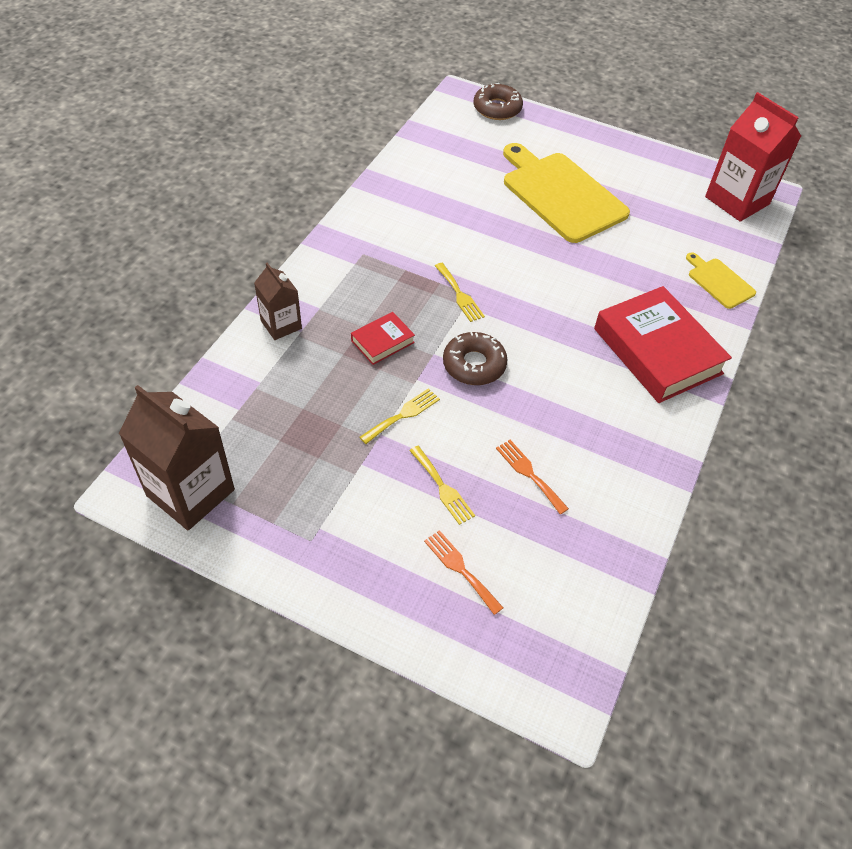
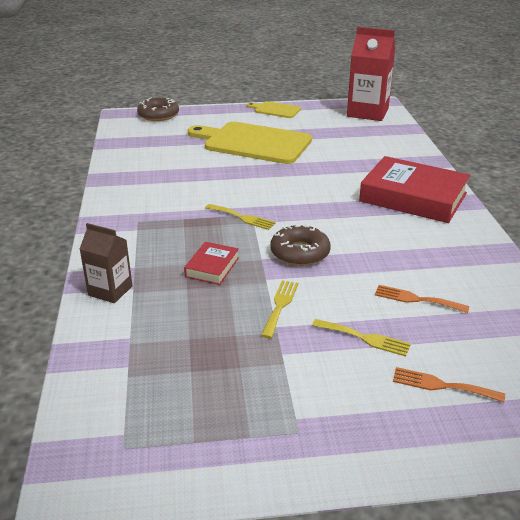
camera: 30 degrees left, 20 degrees down
brown carton [119,385,235,530] -> none
yellow cutting board [686,253,756,309] -> yellow cutting board moved to [247,101,301,118]

